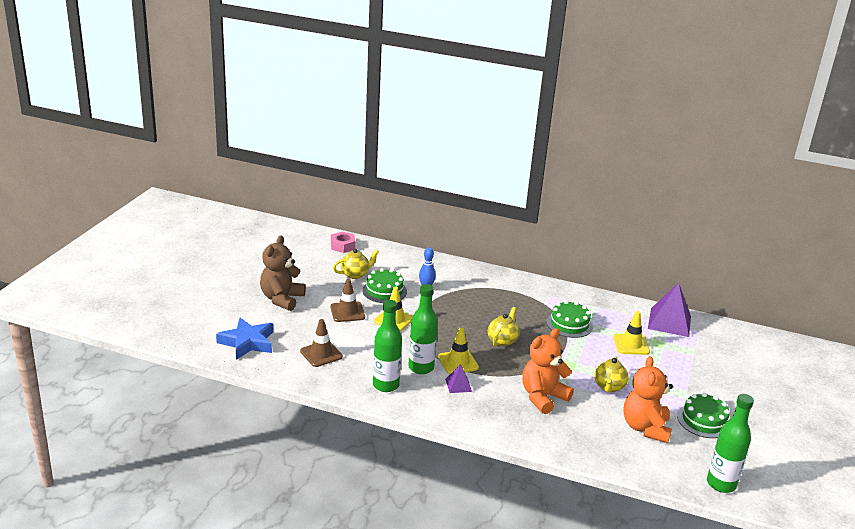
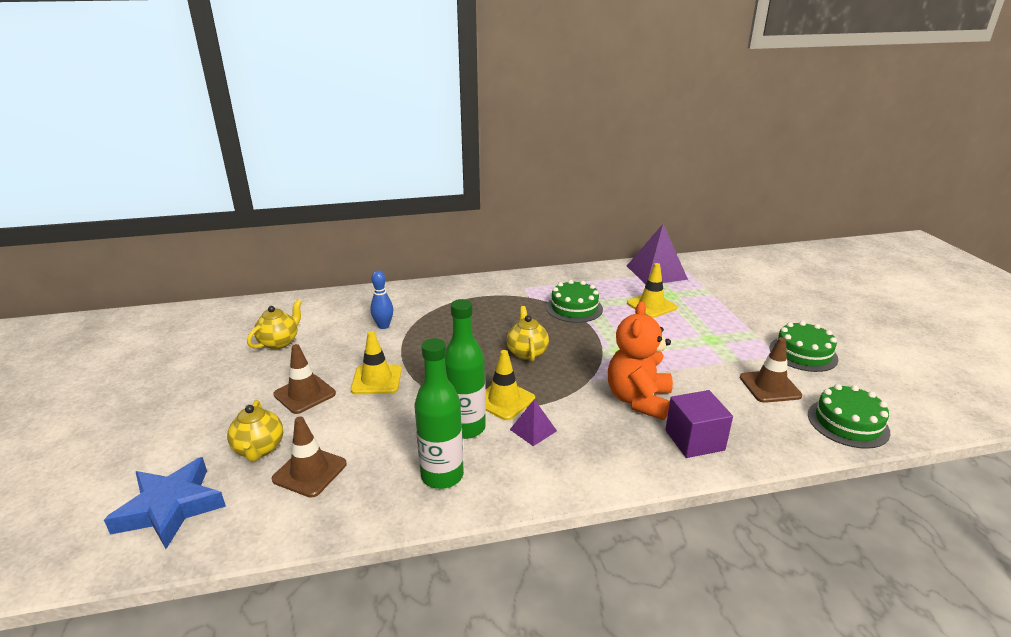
camera: 30 degrees left, 0 degrees up
brown teddy bear [260,236,306,311] -> none
pink nut [331,232,355,253] -> none
green cake [362,268,407,303] -> green cake moved to [808,384,890,449]
yellow teapot [594,356,628,393] -> yellow teapot moved to [227,400,283,462]
orange teddy bear [623,356,673,443] -> brown traffic cone [740,337,802,403]
green bottle [707,394,754,493] -> none
none -> purple cube [665,390,733,458]

